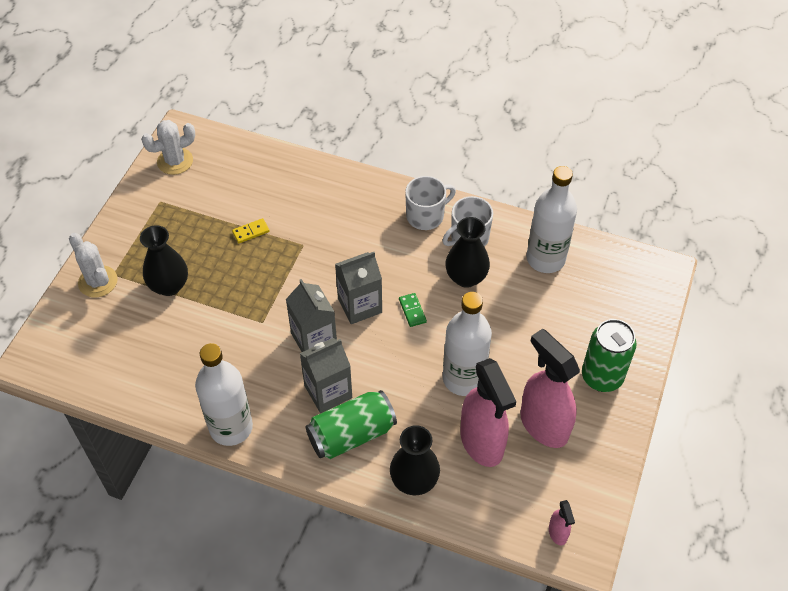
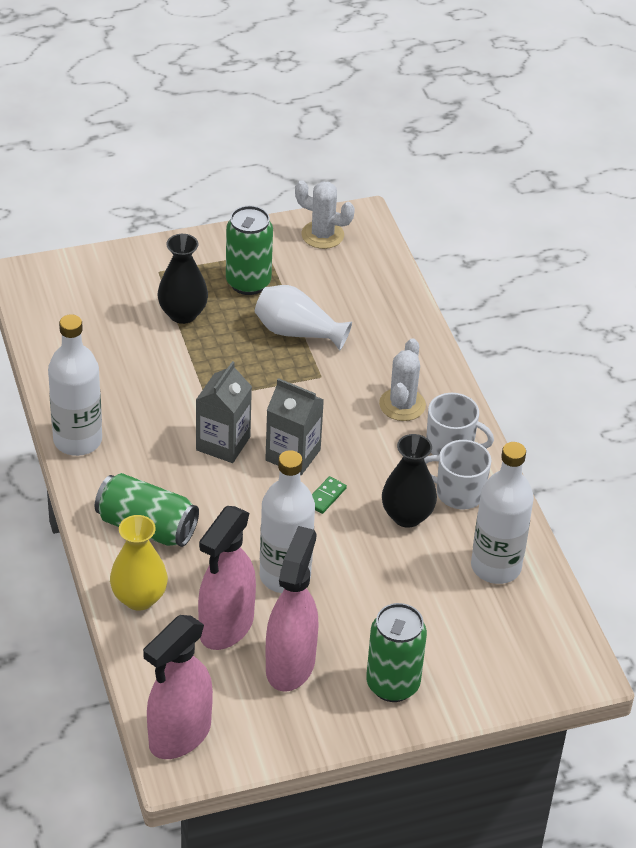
camera: 50 degrees right, 10 degrees down
white cactus [69,233,118,297] -> white cactus moved to [379,338,426,421]
yellow domino [232,218,269,243] -> white vase [255,285,352,351]
grey carton [300,338,352,413] -> none
black vase [390,425,440,495] -> yellow vase [110,515,168,611]
pink spray bottle [549,500,575,545] -> pink spray bottle [143,615,213,759], size x2.28
none -> green can [226,206,273,295]

